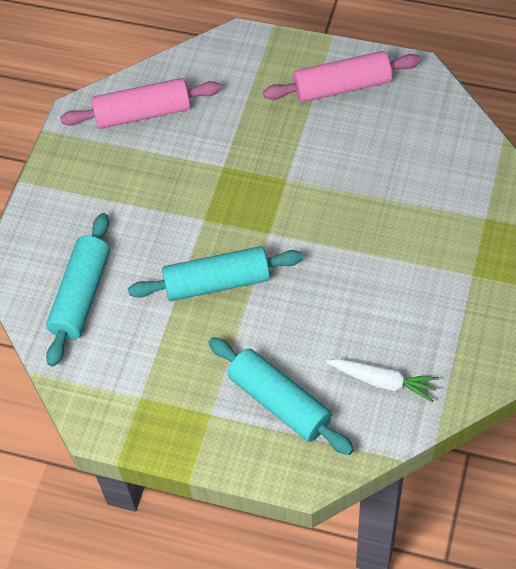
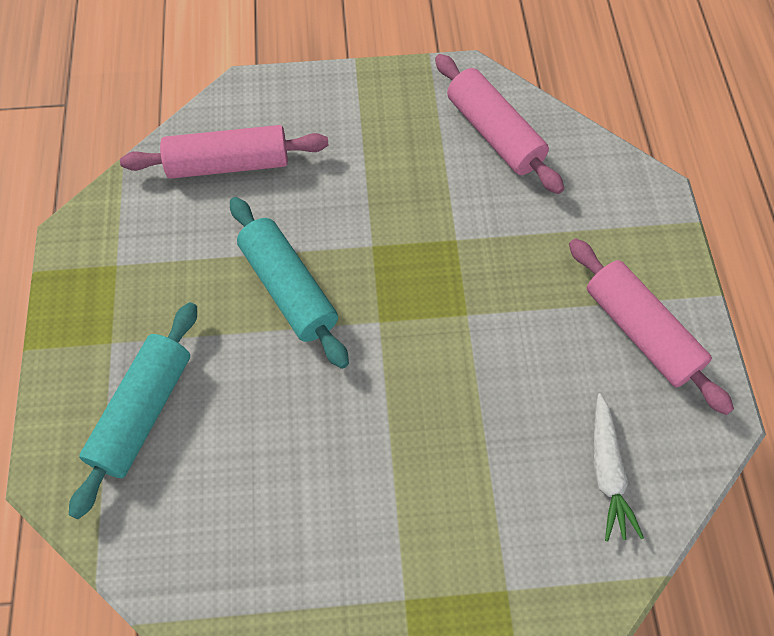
camera: 65 degrees right, 5 degrees up
turquoise rolling pin [46,213,110,367] -> pink rolling pin [120,125,329,179]
white carrot [326,359,439,402] -> white carrot moved to [594,393,644,541]

